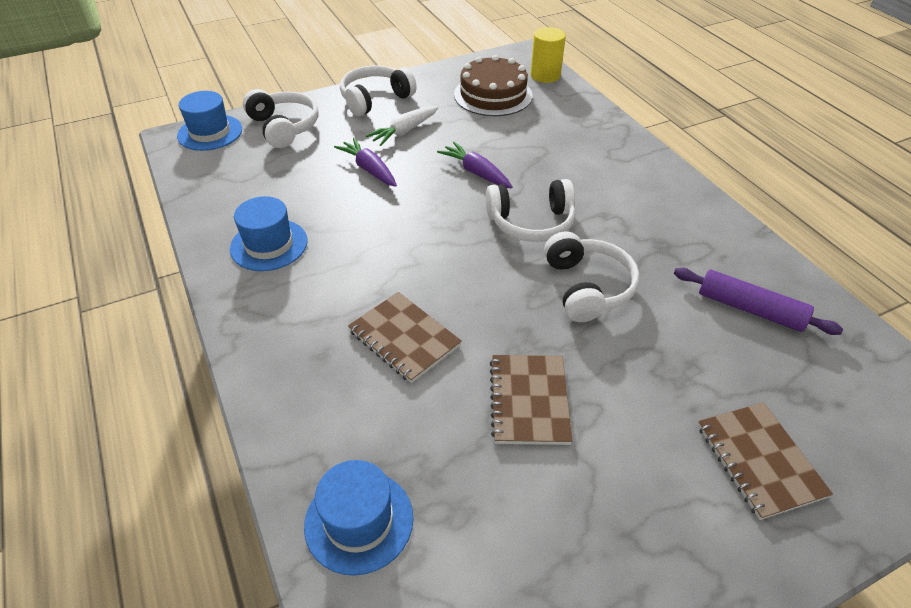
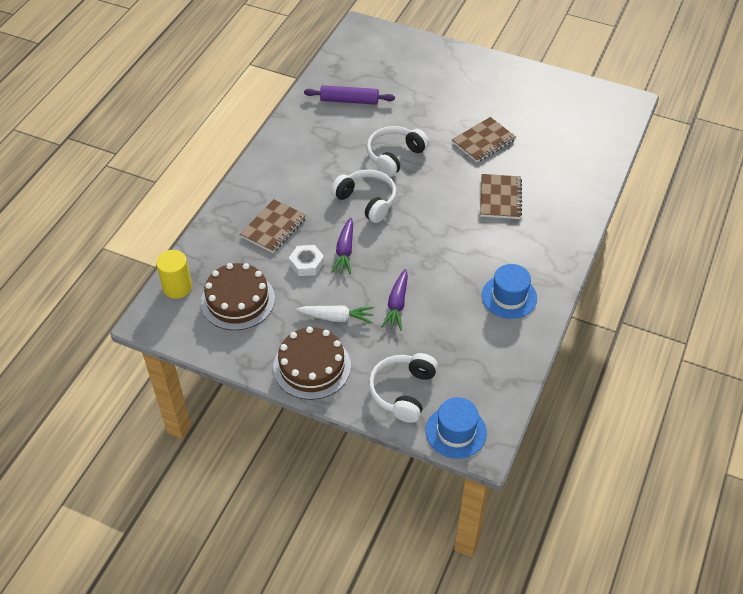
camera: 130 degrees left, 5 degrees up
blue hat [304,460,413,576] -> none
white headphones [340,66,417,116] -> brown cake [273,327,351,400]
purple rolling pin [674,268,843,335] -> purple rolling pin turned 75 degrees counterclockwise [304,85,395,105]
brown notebook [698,402,833,520] -> brown notebook moved to [240,199,306,253]
none -> white nut [289,245,324,276]

